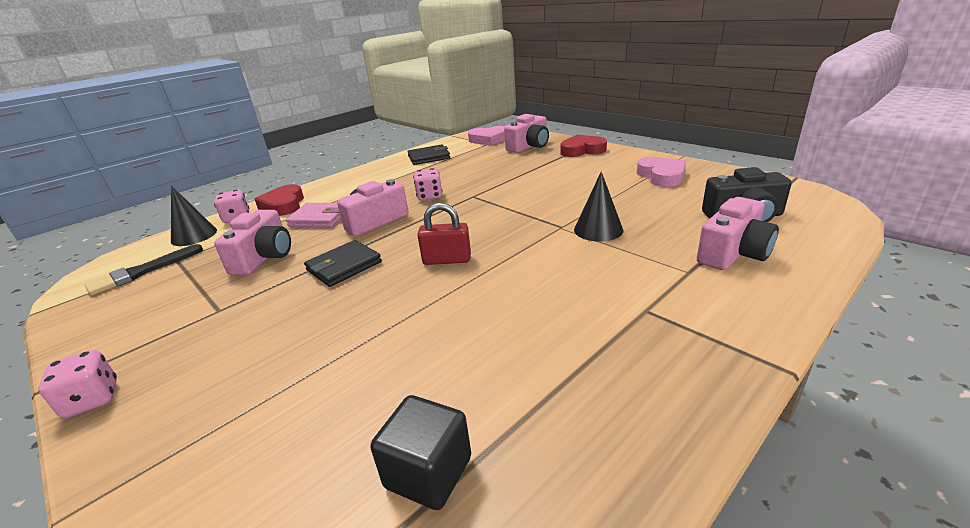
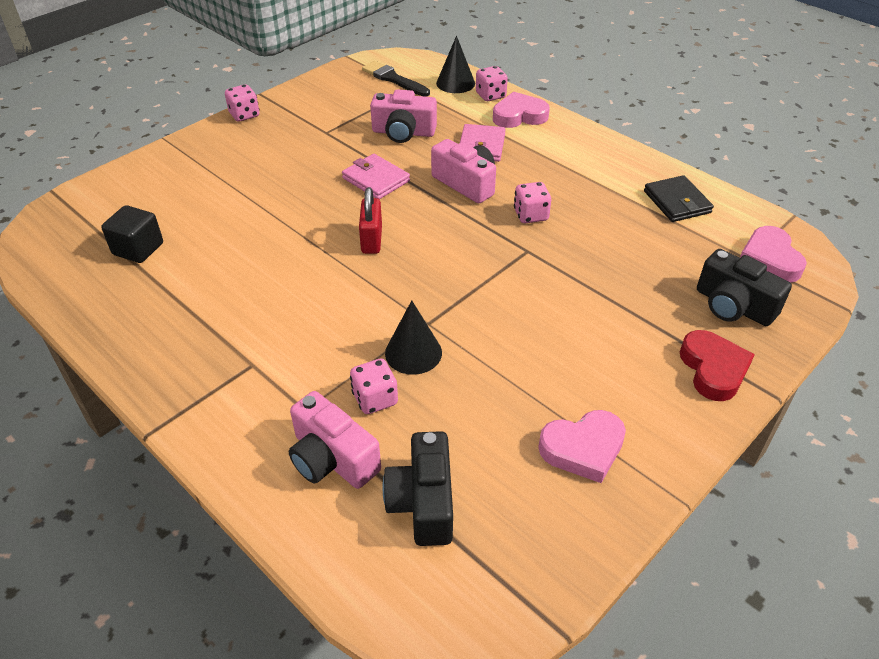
camera: 85 degrees right, 15 degrees up
red heart [255,184,304,216] -> pink heart [493,92,550,128]
black wallet [304,240,382,287] -> pink wallet [342,154,410,199]
pink camera [504,114,549,153] -> black camera [697,249,792,326]
none -> pink dice [350,358,398,414]

